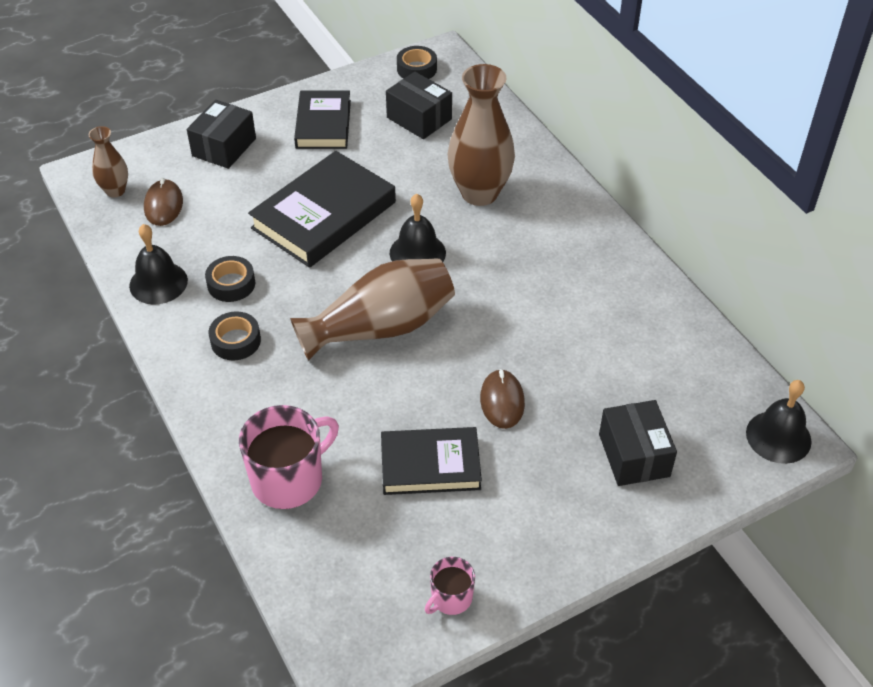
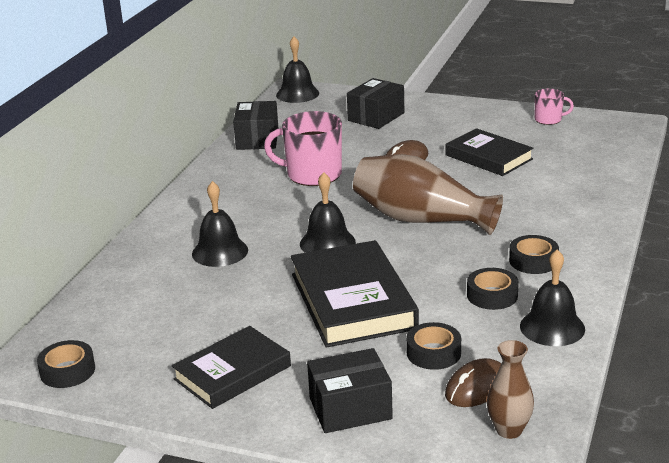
camera: 130 degrees left, 20 degrees down
pink mug [239,405,339,509] -> pink mug moved to [264,111,342,186]
black book [248,151,396,268] -> black book turned 75 degrees clockwise [291,240,419,348]
black box [386,72,452,139] -> black box moved to [233,101,279,150]
brown vase [447,64,515,206] -> black bell [192,181,248,267]
none -> black tape [406,322,461,370]

